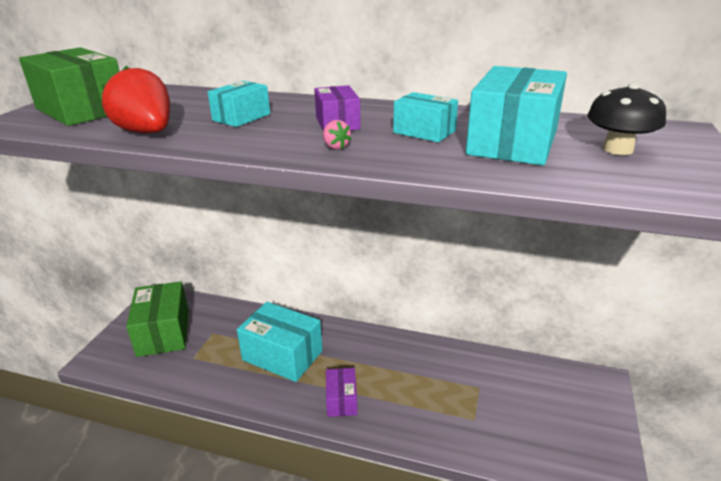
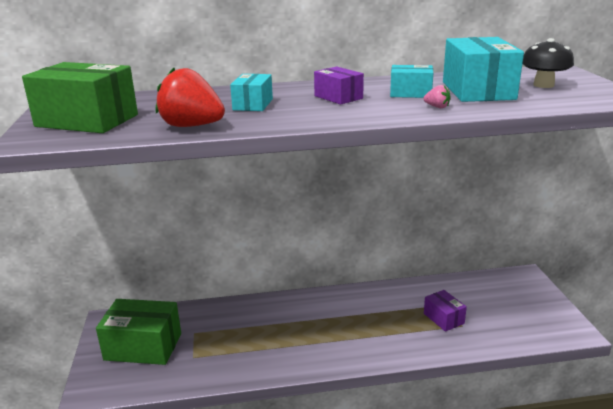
camera: 25 degrees left, 5 degrees down
green box [126,281,189,357] -> green box turned 45 degrees counterclockwise [96,299,181,365]
turquoise box [237,302,322,382] -> none
pink strawberry [323,120,352,150] -> pink strawberry moved to [424,85,451,108]
purple box [326,368,357,417] -> purple box moved to [424,290,467,332]

